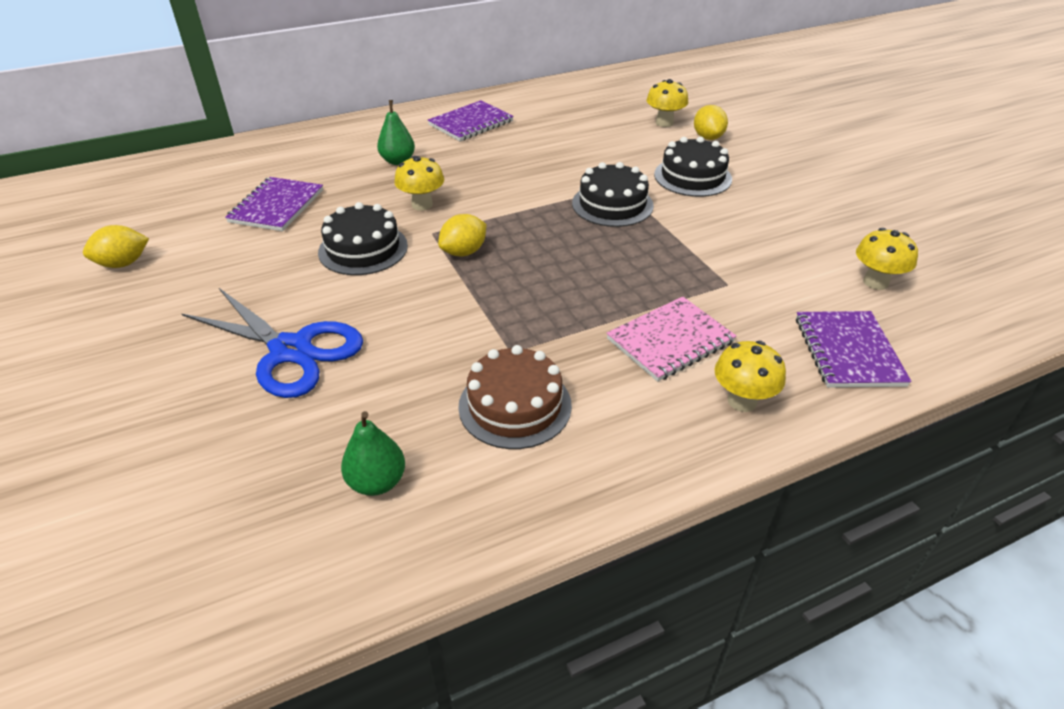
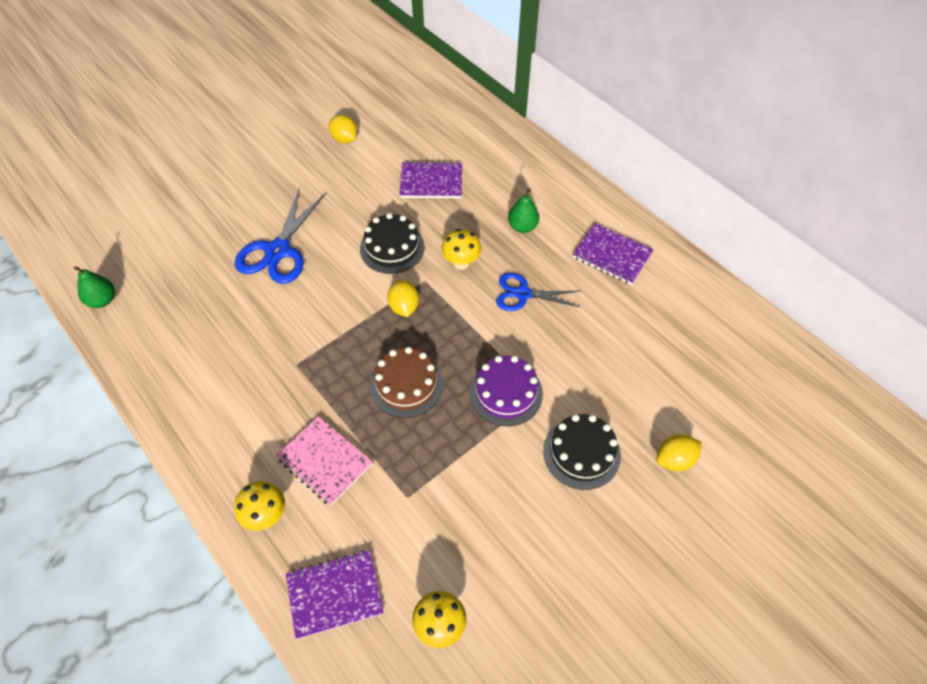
camera: 75 degrees right, 15 degrees up
green pear [341,411,405,496] -> green pear moved to [74,266,115,308]
yellow lemon [438,214,486,256] -> yellow lemon turned 45 degrees clockwise [387,280,419,317]
brown cake [458,345,572,449] -> brown cake moved to [370,347,443,418]
black cake [572,162,654,227] -> purple cake [469,356,543,426]
yellow mushroom [647,79,688,127] -> none
none -> blue scissors [496,273,580,311]

